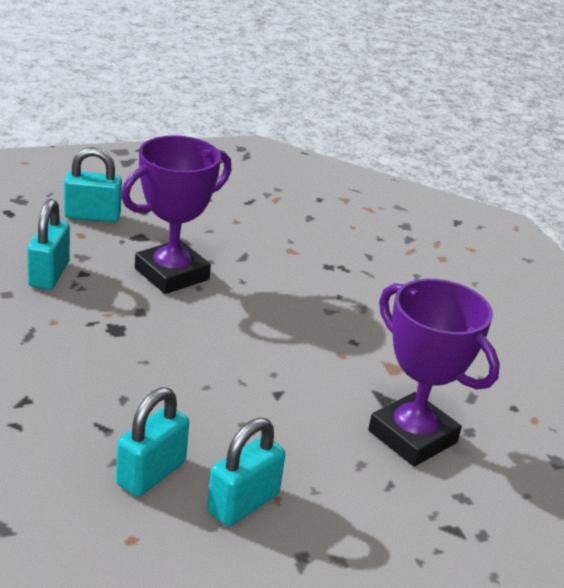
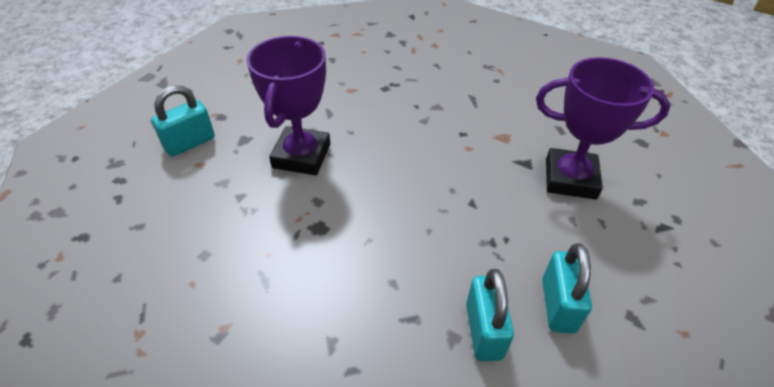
camera: 35 degrees left, 15 degrees up
turquoise padlock [27,199,70,290] -> none

